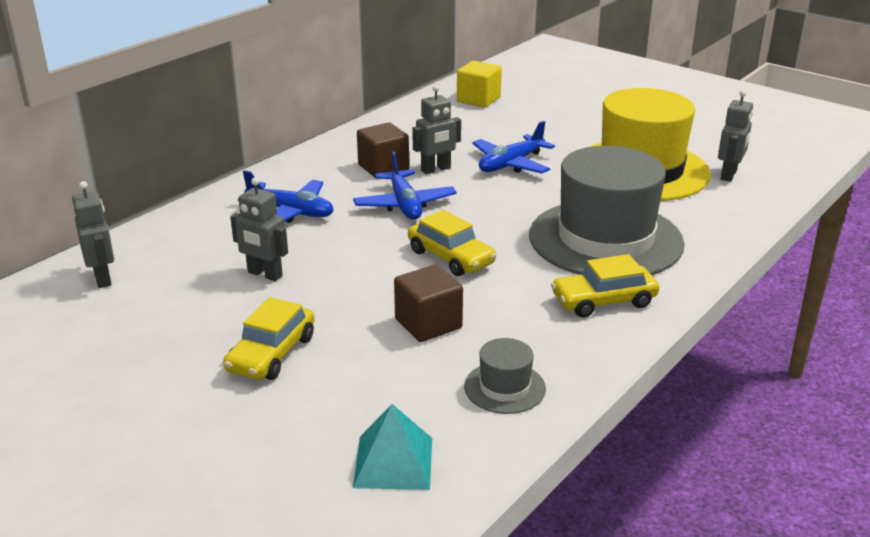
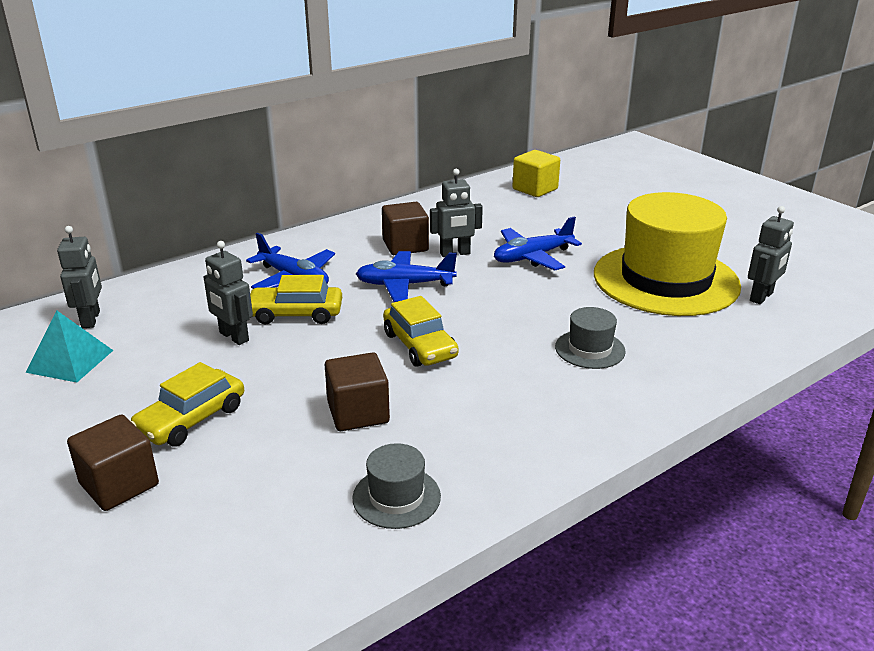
camera: 15 degrees right, 0 degrees up
blue plane [353,151,457,220] -> blue plane turned 90 degrees clockwise [356,251,457,302]
turquoise pyramid [353,404,432,490] -> turquoise pyramid moved to [26,310,113,382]
grey hat [529,146,685,275] -> grey hat [555,307,626,369], size x0.42
yellow car [551,254,659,317] -> yellow car moved to [250,275,342,324]
none -> brown cube [67,414,159,511]

